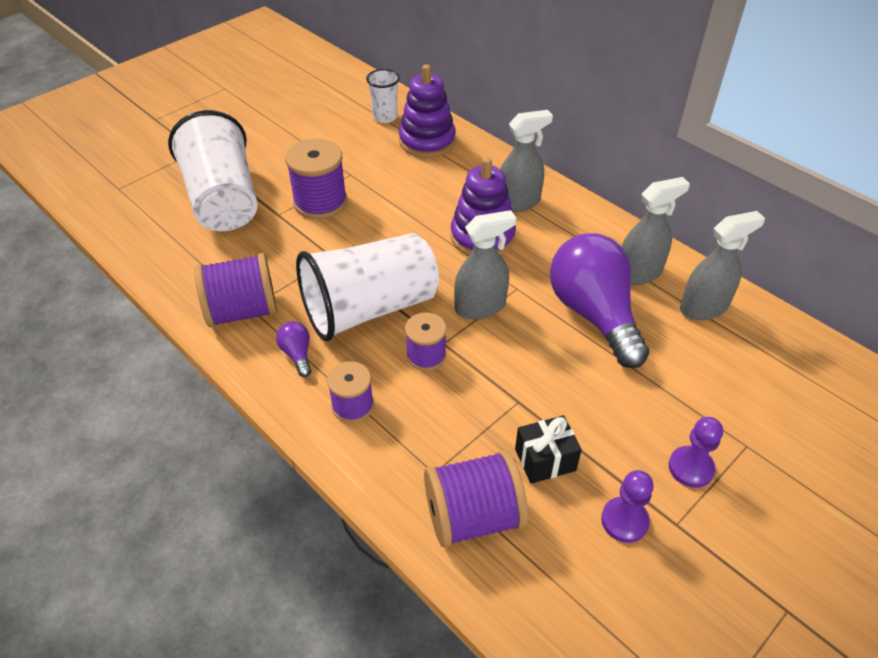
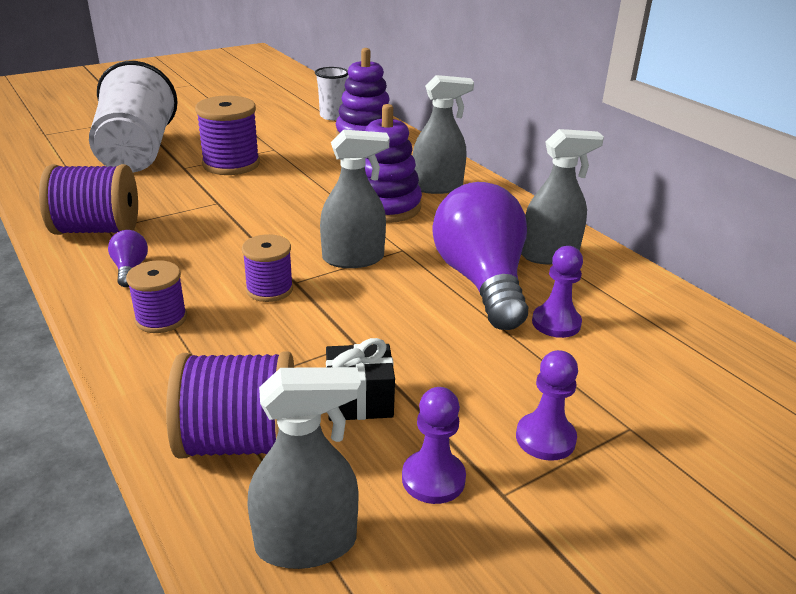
camera: 10 degrees right, 15 degrees down
white cup [296,233,439,341] -> none
grey spray bottle [680,211,765,320] -> grey spray bottle moved to [247,367,361,569]
none -> purple pawn [532,246,583,338]

